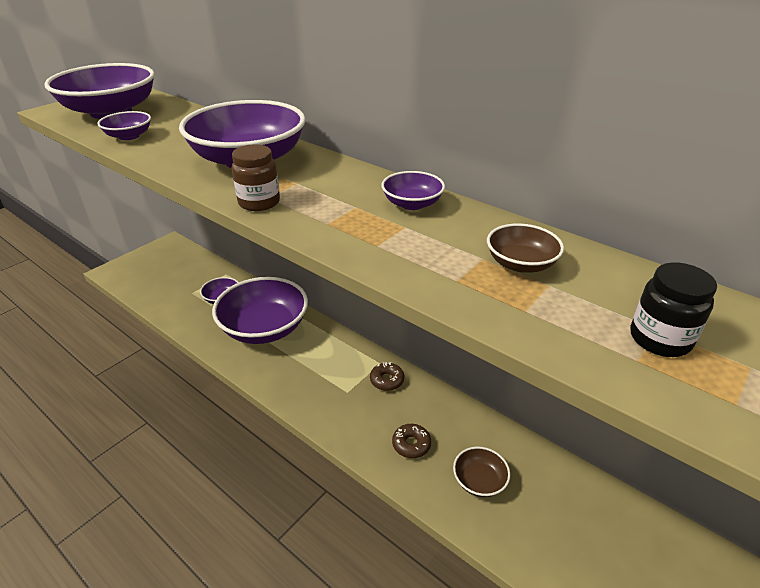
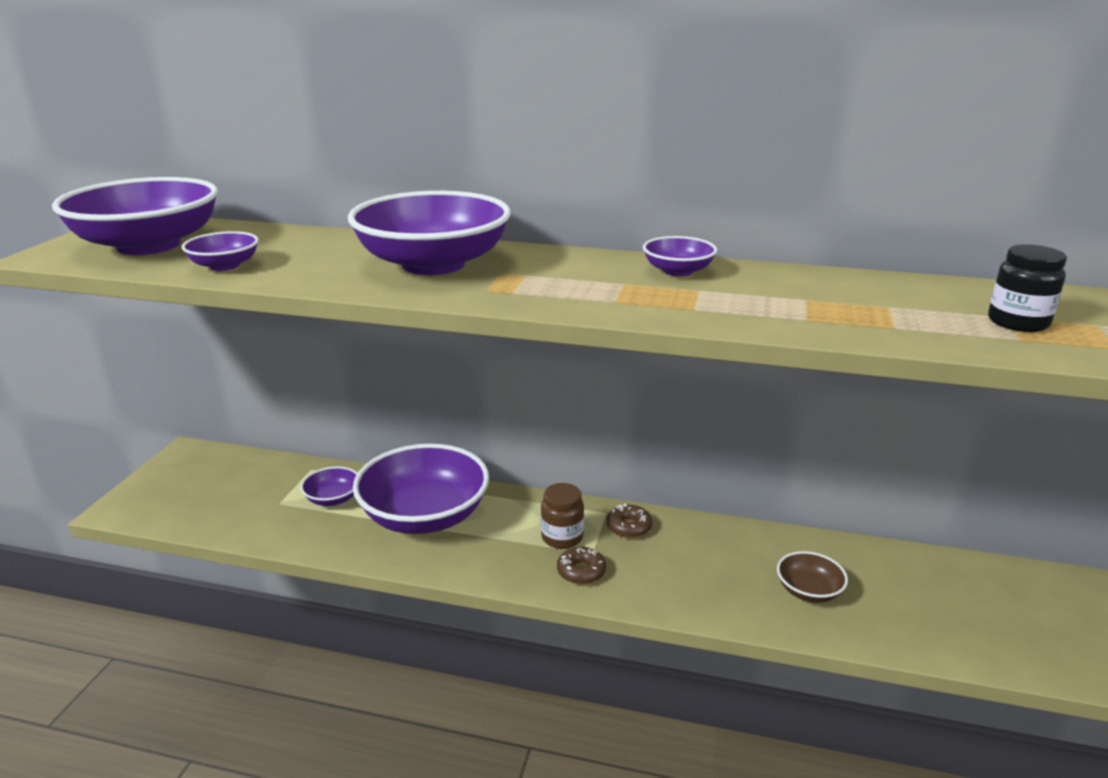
camera: 25 degrees left, 10 degrees down
brown jar [232,144,280,211] -> brown jar moved to [541,483,584,549]
brown donut [392,424,431,458] -> brown donut moved to [557,547,606,585]
brown bowl [487,223,564,273] -> none

